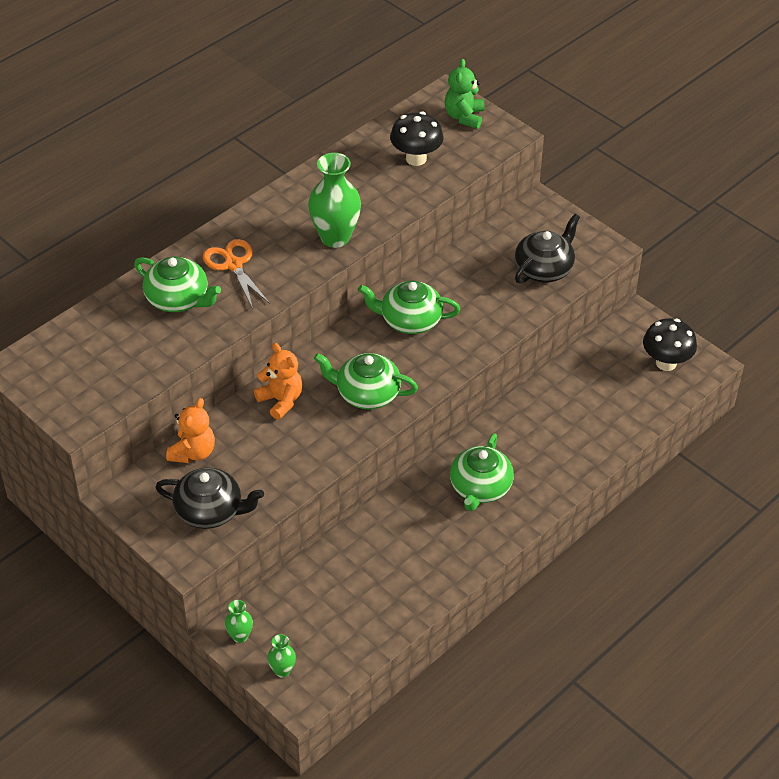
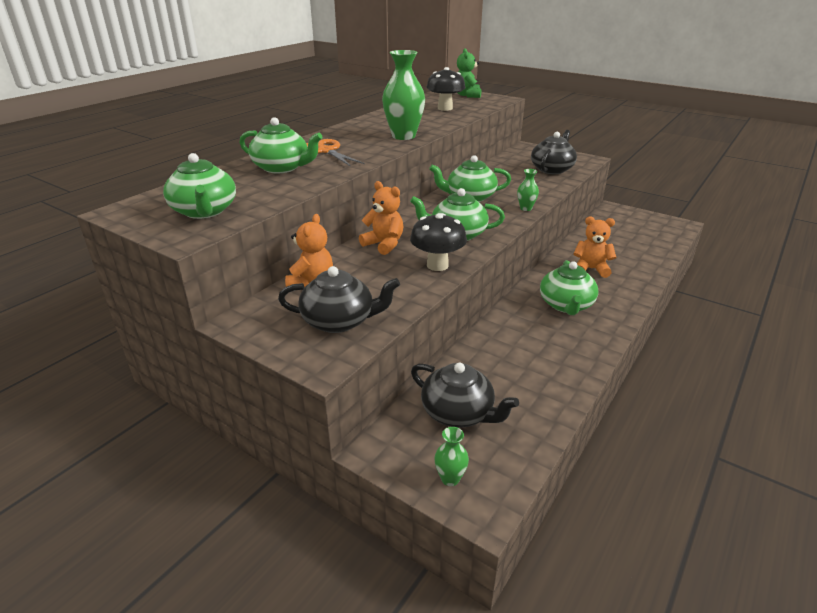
camera: 10 degrees left, 15 degrees down
green vase [225,600,253,643] -> green vase moved to [517,169,539,211]
black mushroom [643,318,697,371] -> black mushroom moved to [410,213,467,271]
none -> green teapot [163,153,236,219]
none -> black teapot [411,362,519,428]
none -> orange teddy bear [573,216,616,278]

